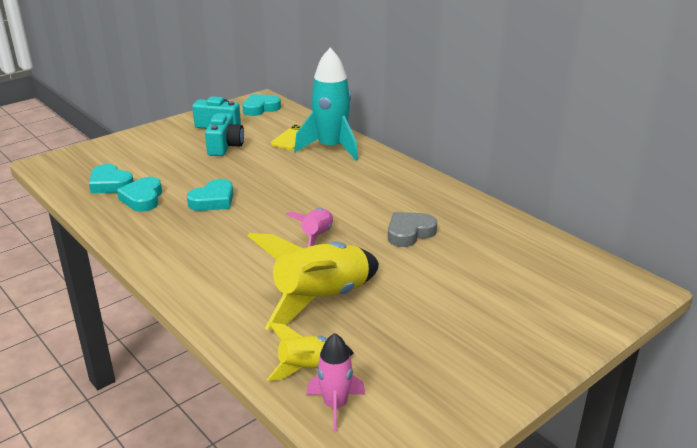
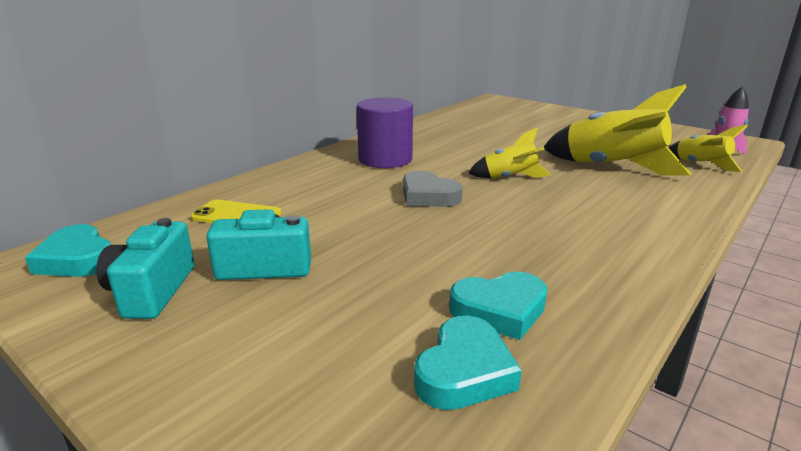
camera: 100 degrees left, 5 degrees down
turquoise heart [187,179,234,211] -> none
pink rocket [286,208,333,247] -> yellow rocket [468,128,550,178]
turquoise rocket [294,48,358,161] -> none
grey heart [388,212,437,247] -> grey heart moved to [403,171,463,207]
none -> purple cylinder [357,97,413,168]

